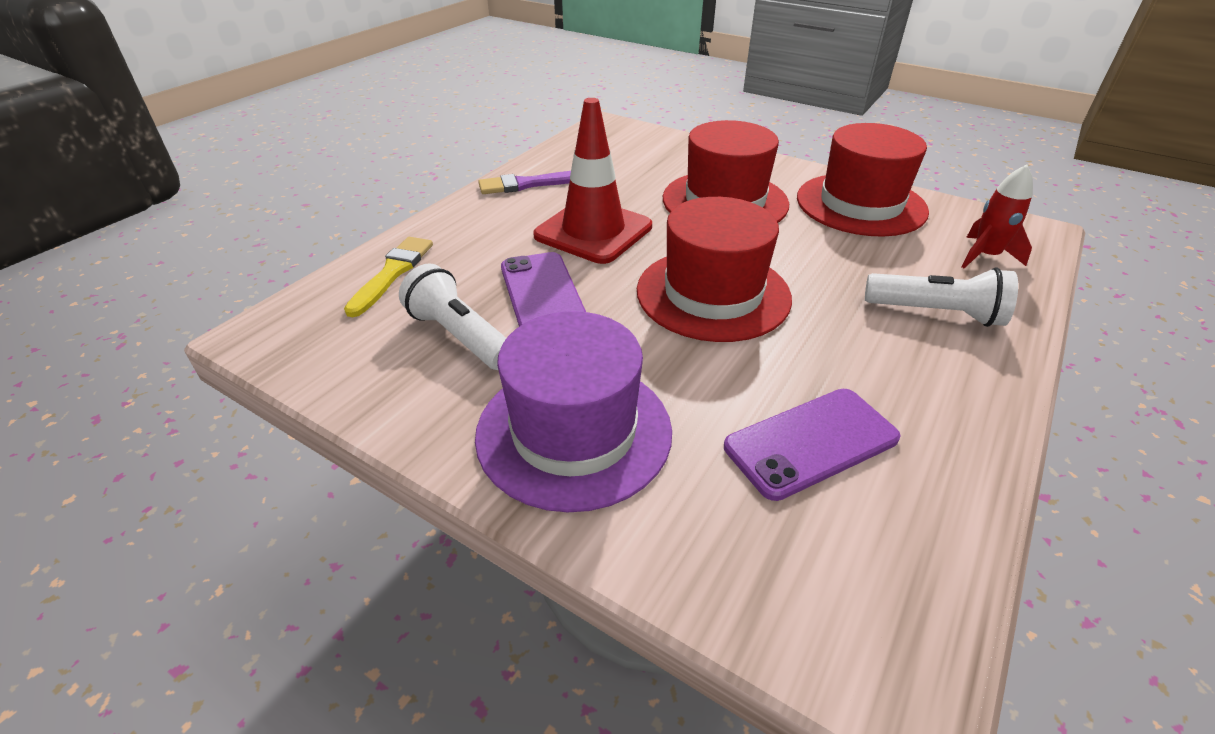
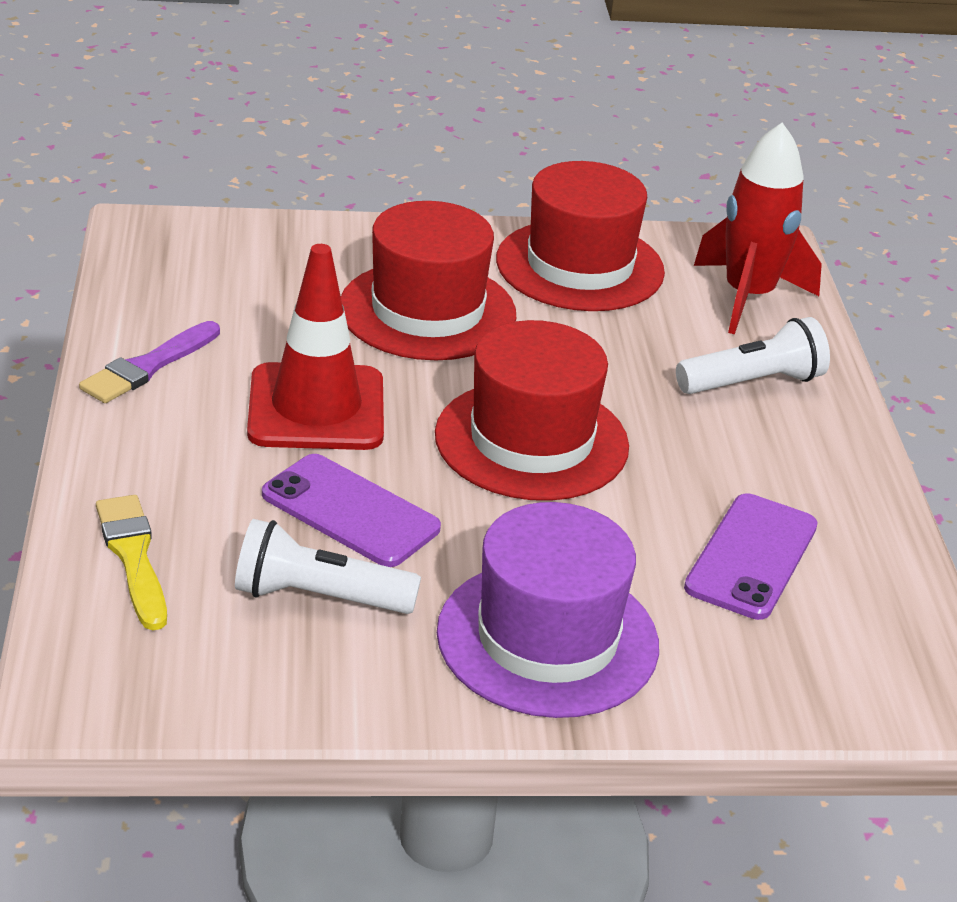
camera: 40 degrees left, 5 degrees down
red rocket [962,164,1033,268] -> red rocket [694,123,822,334], size x1.66

